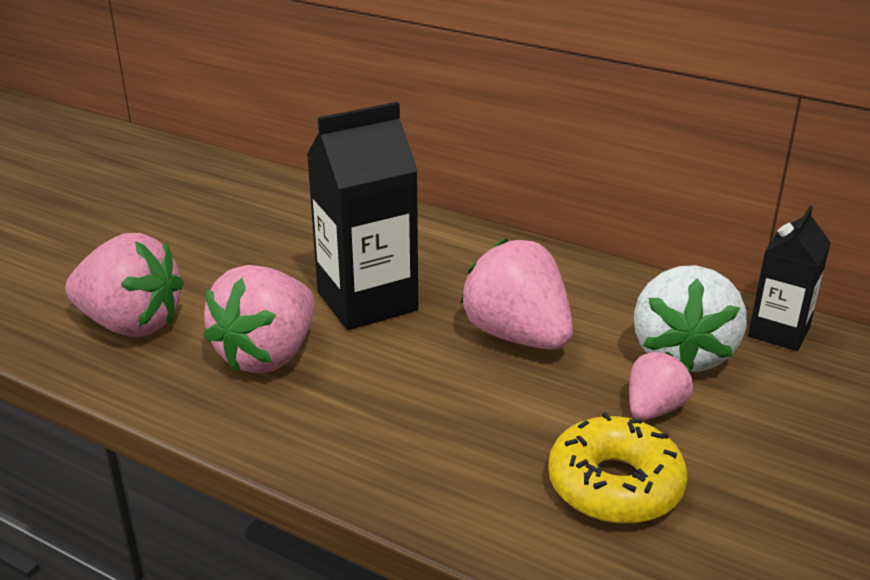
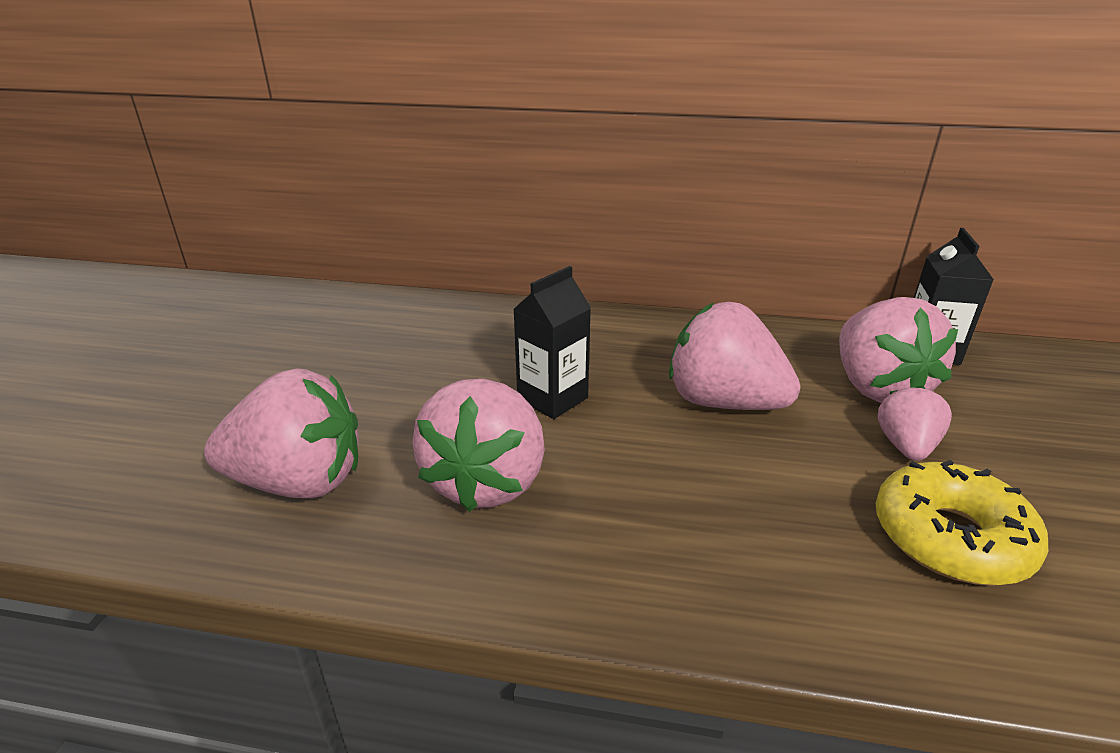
camera: 20 degrees left, 0 degrees up
black carton [307,102,418,330] -> black carton [513,266,591,419], size x0.61
white strawberry [634,265,747,372] -> pink strawberry [839,297,958,403]

